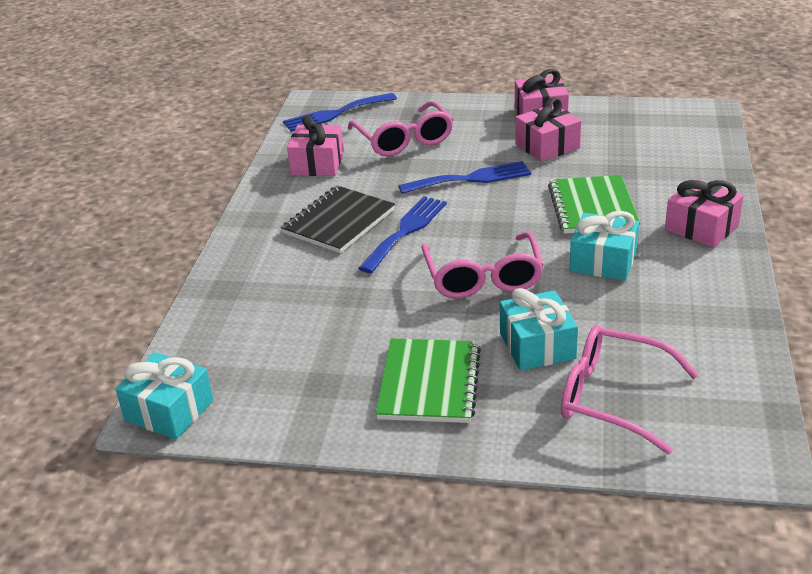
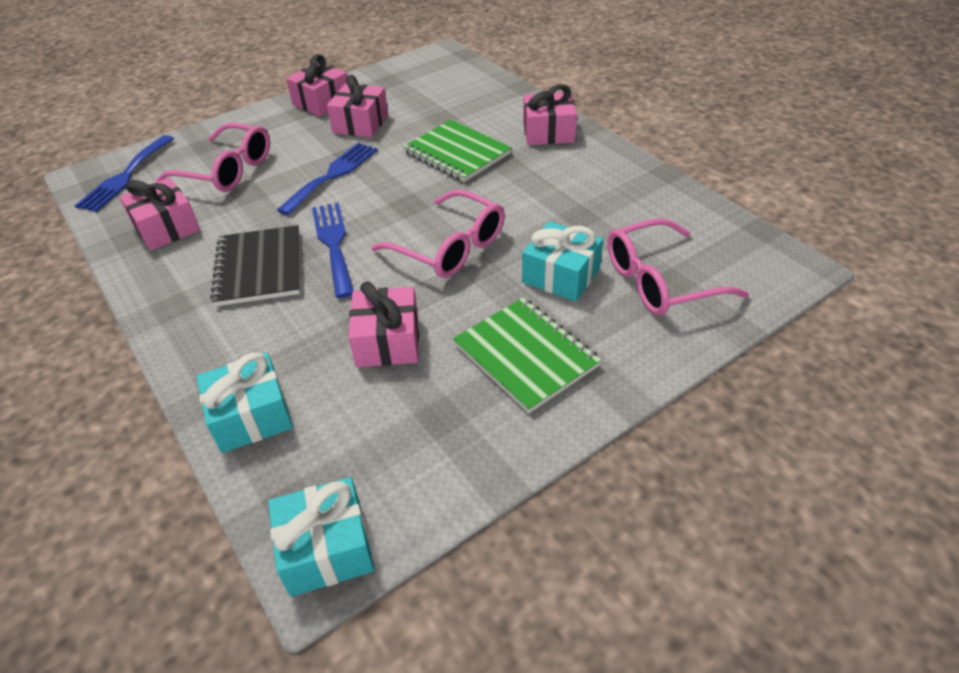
camera: 45 degrees left, 10 degrees up
turquoise gift [569,211,639,281] -> turquoise gift moved to [197,353,293,453]
none -> pink gift [348,281,419,367]

